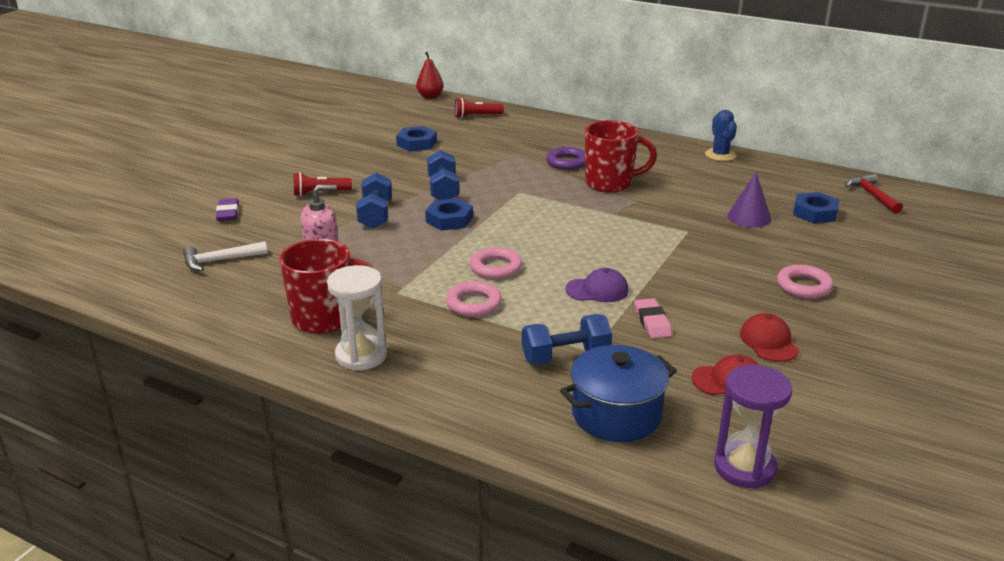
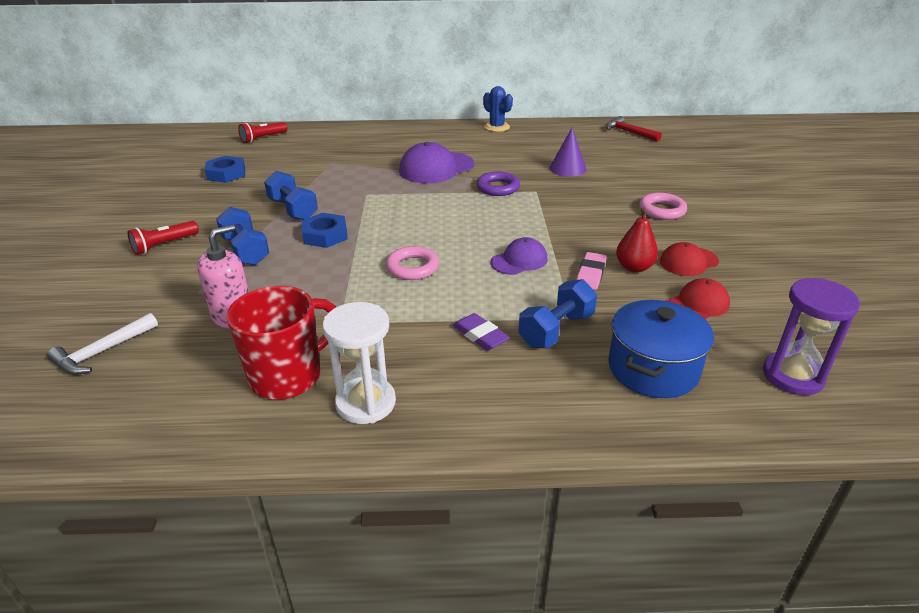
camera: 30 degrees left, 5 degrees up
purple eraser [216,198,239,221] -> purple eraser moved to [453,313,510,351]
red pear [416,52,444,99] -> red pear moved to [616,207,658,273]
pink ring [446,281,502,317] -> none
purple ring [546,147,585,170] -> purple ring moved to [477,172,520,196]
red mug [585,120,657,193] -> purple cap [399,142,474,183]
pink eraser [635,298,672,338] -> pink eraser turned 60 degrees clockwise [576,252,607,290]
red cap [740,313,799,362] -> red cap turned 75 degrees counterclockwise [660,242,719,276]
blue nut [793,192,839,223] -> none

